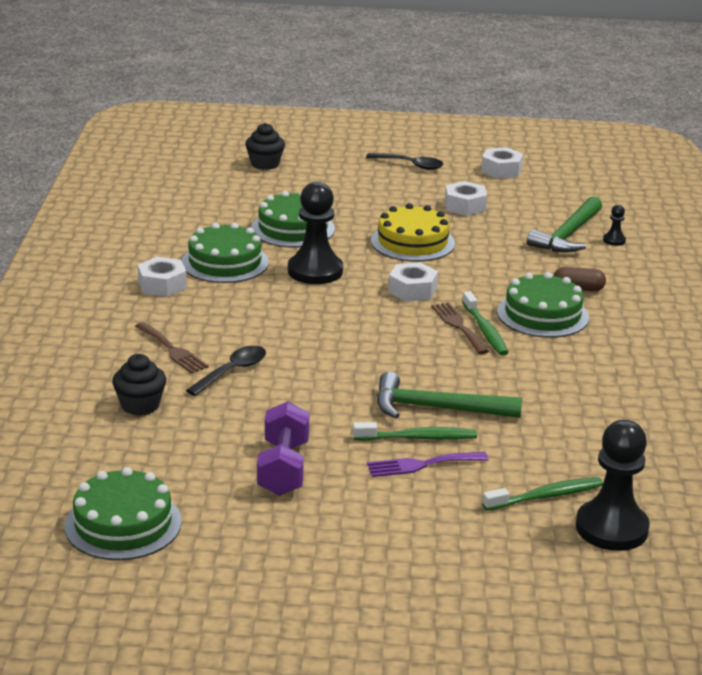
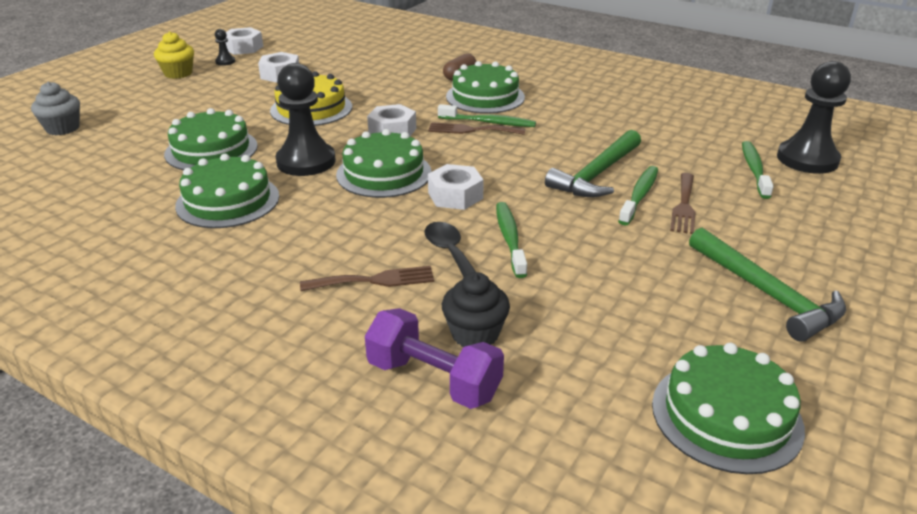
camera: 60 degrees left, 5 degrees up
white nut [138,257,187,297] -> white nut moved to [428,164,484,210]
black cupcake [245,123,285,170] -> grey cupcake [31,82,80,135]
purple dumbbell [257,401,309,496] -> purple dumbbell moved to [365,308,504,409]
black spoon [366,153,444,170] -> yellow cupcake [154,31,194,79]
purple fork [367,452,488,477] -> brown fork [670,173,696,234]
green hammer [527,196,602,253] -> green hammer moved to [689,228,846,342]
black pawn [603,205,626,246] -> black pawn moved to [215,29,235,66]
none -> green cake [336,129,432,198]
none -> green toothbrush [496,202,527,278]

